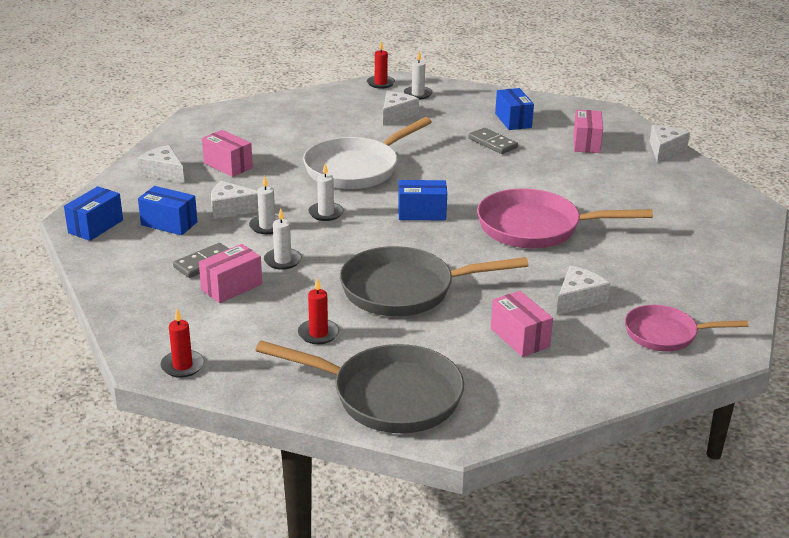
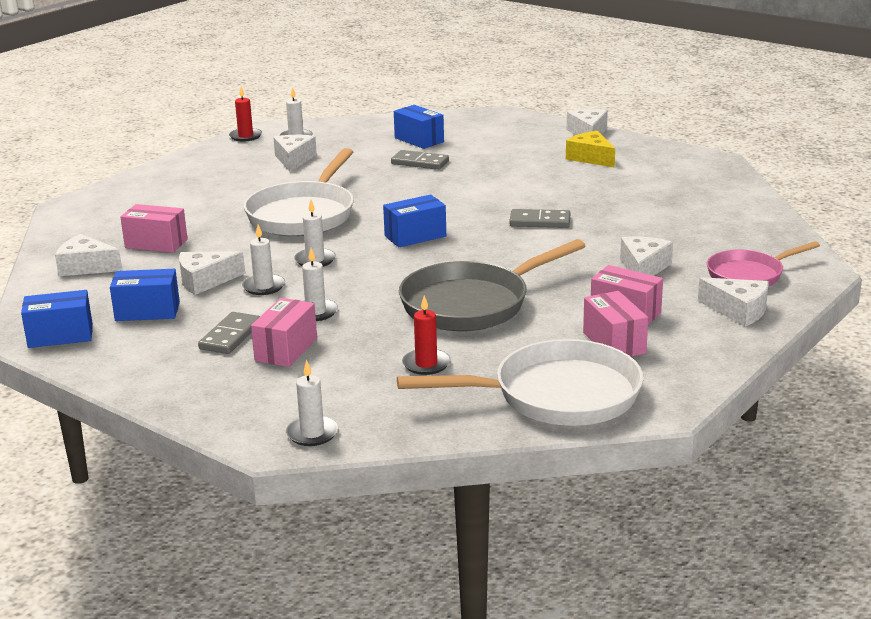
camera: 25 degrees left, 5 degrees down
blue box [64,186,123,241] -> blue box turned 75 degrees clockwise [21,290,93,348]
red candle [160,309,204,378] -> white candle [286,360,339,446]
grey pan [256,340,464,433] -> white pan [397,339,643,426]
pink pan [477,189,653,248] -> grey domino [509,209,570,228]
pink box [573,110,603,153] -> pink box moved to [583,291,648,357]
none -> yellow cheese [566,131,615,168]
none -> white cheese [698,277,769,327]

